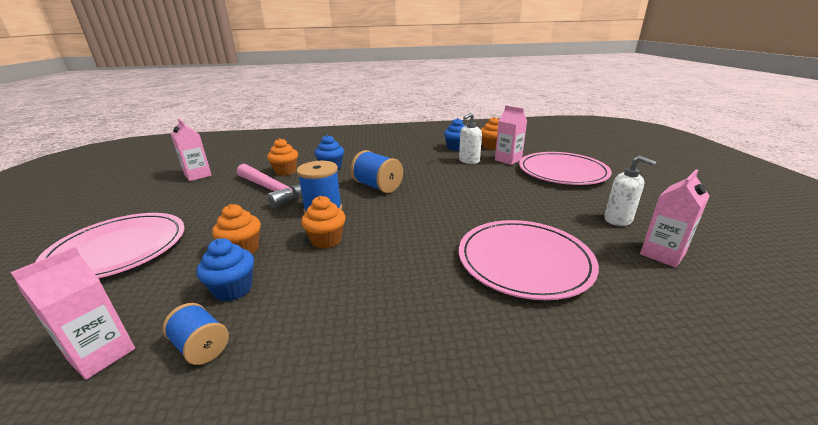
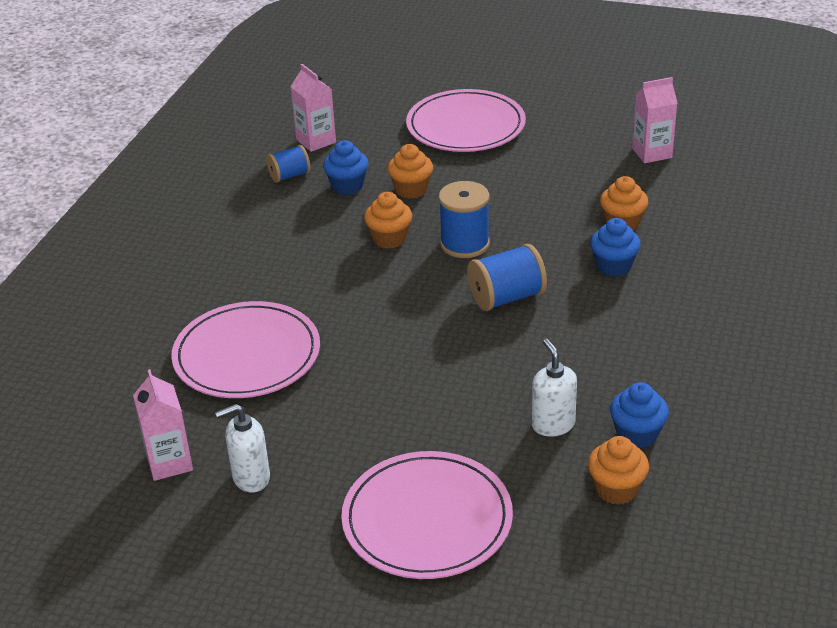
camera: 115 degrees right, 10 degrees up
pink hammer [237,164,302,208] -> none
pink carton [495,105,527,165] -> none

